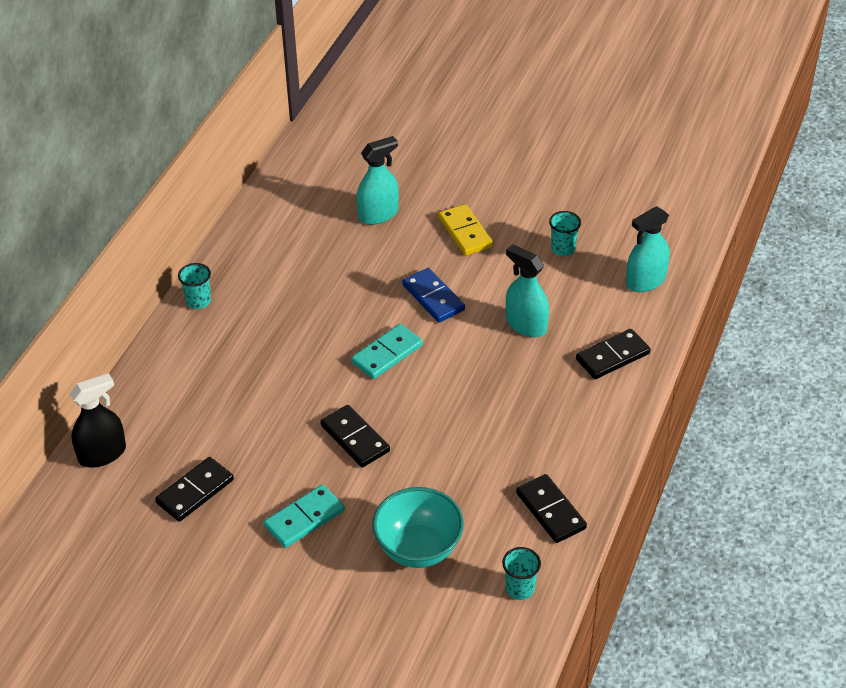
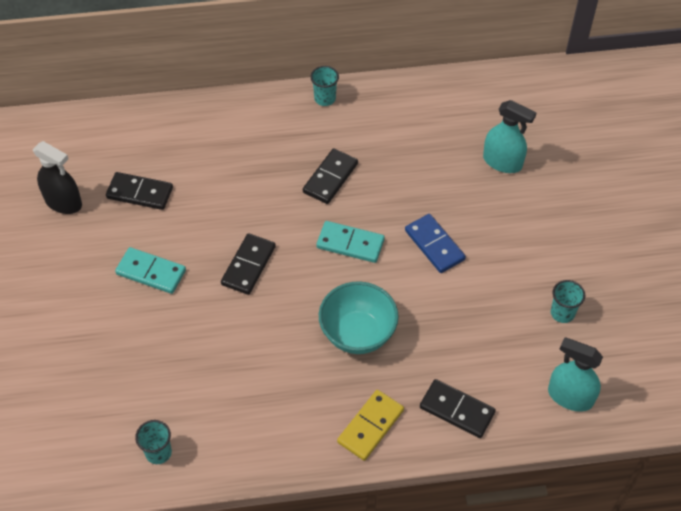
camera: 60 degrees right, 10 degrees up
black spray bottle [70,373,126,468] -> black spray bottle moved to [33,141,82,214]
turquoise bowl [372,487,464,568] -> turquoise bowl moved to [319,281,399,354]
blue domino [402,268,465,323] -> blue domino turned 60 degrees counterclockwise [405,214,466,273]
yellow domino [438,204,493,256] -> yellow domino moved to [337,390,404,461]
turquoise spray bottle [506,244,549,337] -> none
black domino [516,474,587,543] -> black domino moved to [303,148,358,204]

